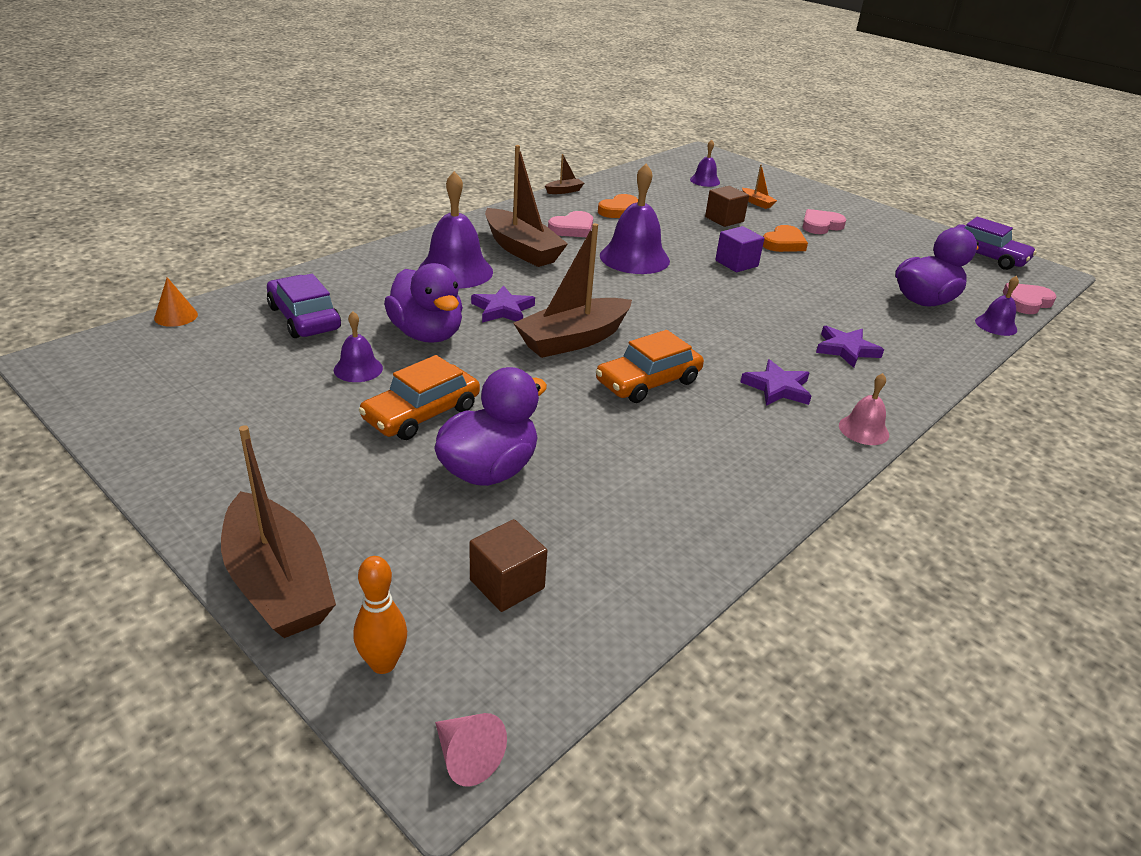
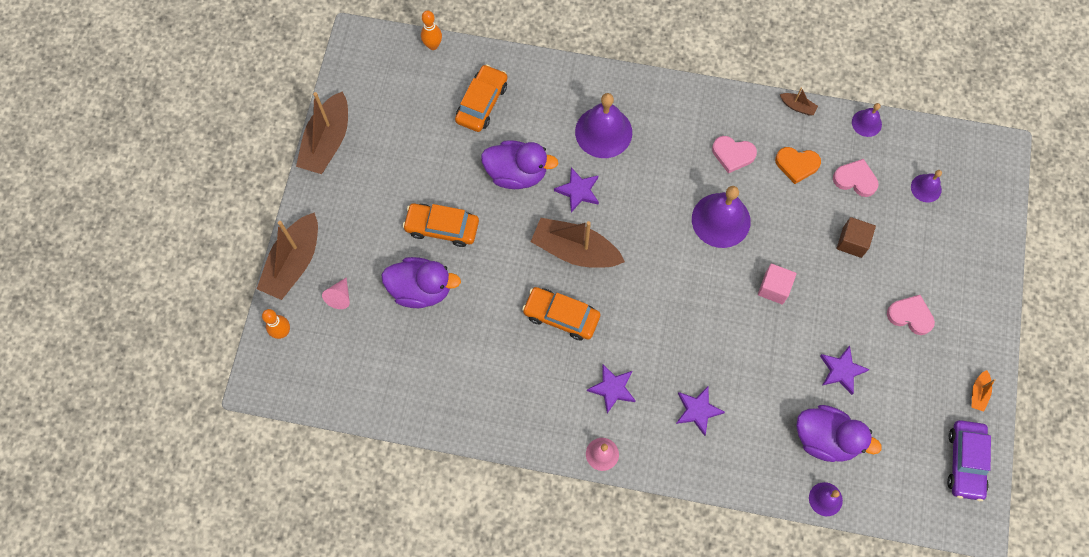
camera: 60 degrees right, 35 degrees up
orange cone [154,277,198,327] -> orange bowling pin [421,10,442,50]
purple car [267,274,341,338] -> orange car [455,64,507,132]
purple bell [334,312,383,382] -> purple bell moved to [852,103,882,137]
purple duck [384,263,463,343] -> purple duck turned 105 degrees counterclockwise [481,140,558,189]
pink cone [435,713,507,786] -> pink cone moved to [322,278,350,309]
brown cube [470,519,547,612] -> none
brown boat [485,145,568,267] -> brown boat moved to [296,91,348,174]
purple cube [715,226,764,272] -> pink cube [758,264,797,305]
orange boat [742,165,777,209] -> orange boat moved to [971,370,996,412]
orange heart [763,225,808,252] -> none
pink heart [1003,283,1056,314] -> pink heart moved to [833,159,879,197]
none -> purple star [820,346,870,395]

